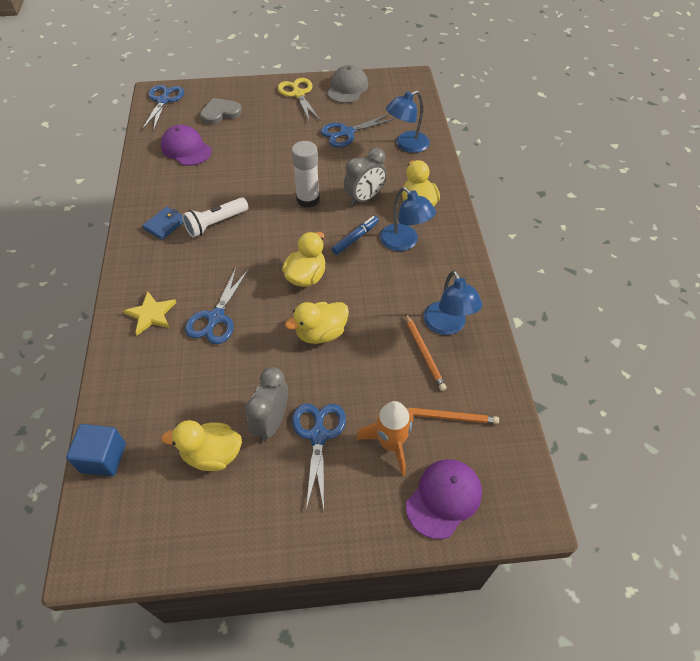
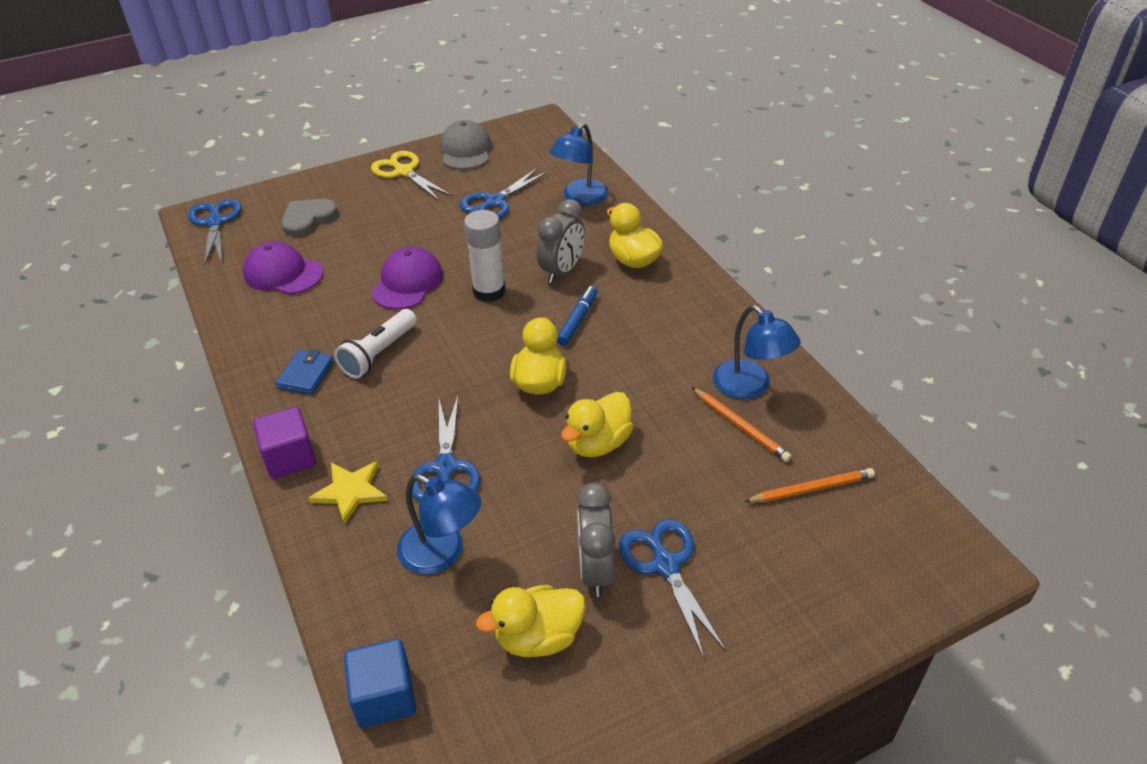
camera: 20 degrees left, 10 degrees down
orange rocket [356,401,413,476] -> none
blue lamp [380,187,436,251] -> blue lamp moved to [397,474,481,575]
purple cap [406,459,482,539] -> purple cap moved to [371,247,443,310]
none -> purple cube [253,407,316,479]

